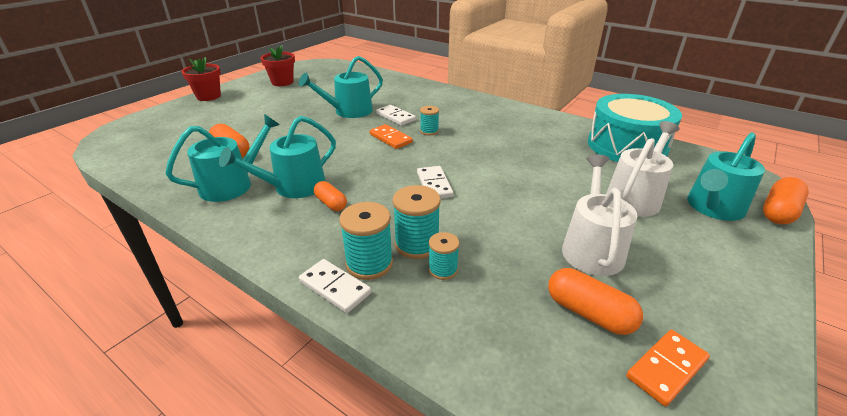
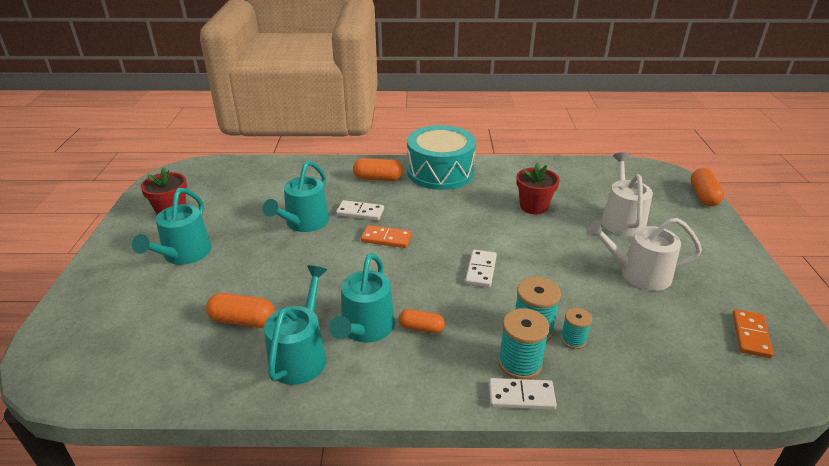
camera: 35 degrees left, 0 degrees up
red flower pot [181,57,221,101] -> red flower pot moved to [516,162,560,214]
white domino [417,166,454,199] -> white domino turned 60 degrees clockwise [465,250,497,288]
turquoise spool [420,106,439,136] -> none
orange capsule [548,268,643,335] -> orange capsule moved to [353,158,403,181]
white watering can [562,155,637,276] -> white watering can turned 60 degrees counterclockwise [586,218,702,291]
turquoise drum [588,94,682,162] -> turquoise drum moved to [407,125,476,190]
turquoise watering can [687,132,765,221] -> turquoise watering can moved to [132,188,212,265]

